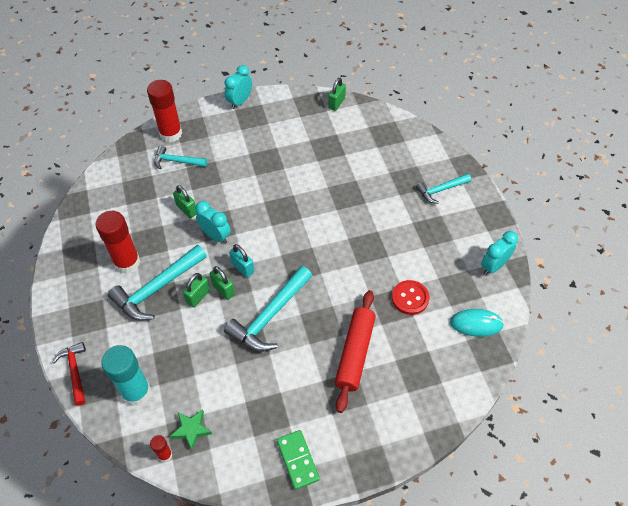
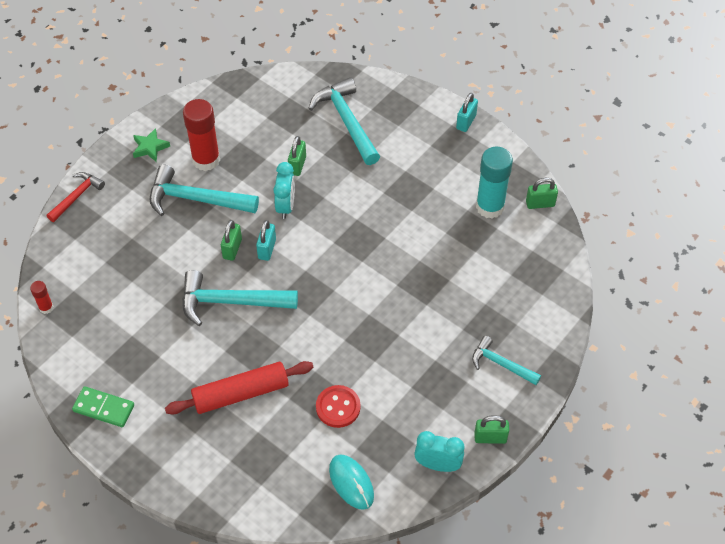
camera: 55 degrees right, 0 degrees up
turquoise glue stick [101,345,151,406] -> turquoise glue stick moved to [476,147,513,219]
red glue stick [147,80,182,142] -> none
turquoise hammer [154,145,207,169] -> turquoise hammer [308,77,380,165], size x1.68
green star [170,409,212,450] -> green star moved to [133,128,170,162]
green padlock [183,273,210,307] -> green padlock moved to [474,415,509,444]
turquoise clock [224,65,252,109] -> turquoise padlock [456,93,478,132]
green domino [277,430,320,490] -> green domino turned 75 degrees clockwise [72,386,134,427]

